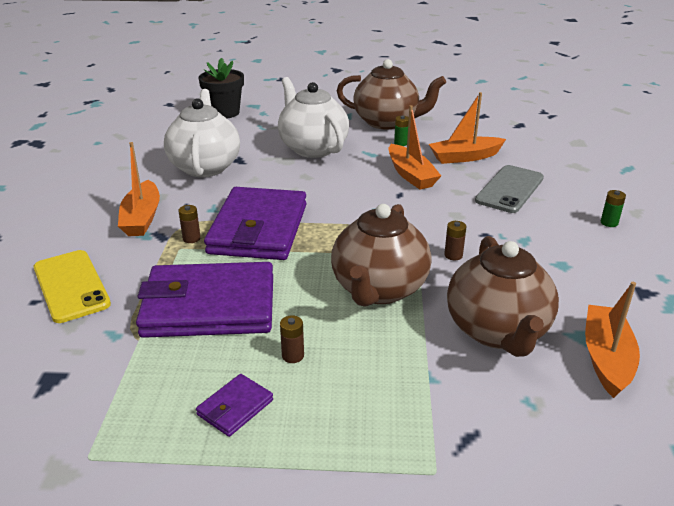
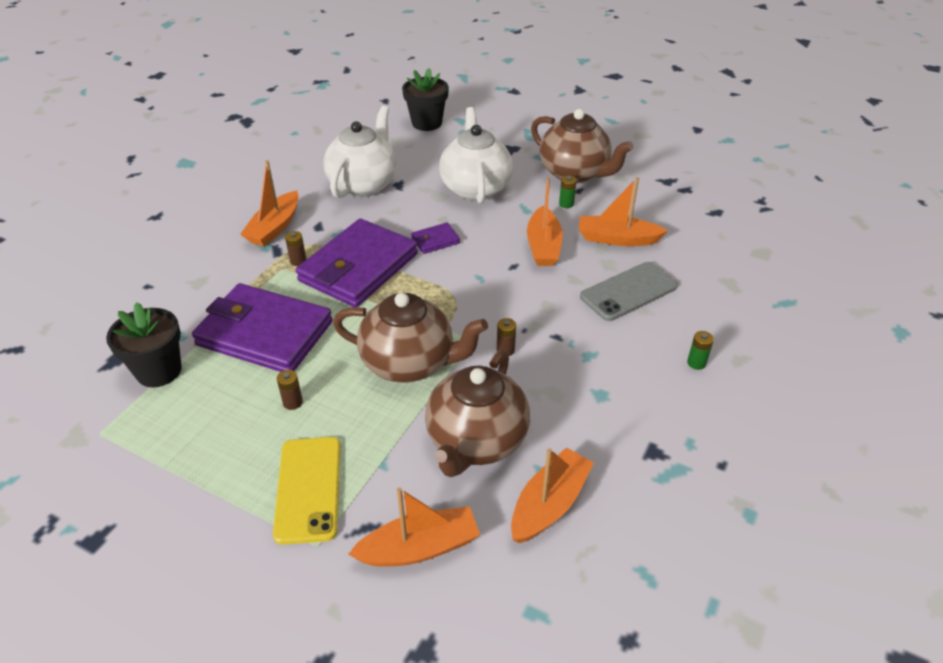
camera: 25 degrees right, 10 degrees up
yellow phone [34,250,111,323] -> yellow phone moved to [273,437,341,545]
purple wallet [196,374,273,437] -> purple wallet moved to [411,222,460,254]
brown teapot [331,204,432,307] -> brown teapot turned 120 degrees counterclockwise [333,293,488,383]
none -> black flower pot [106,302,182,387]
none -> orange boat [348,487,480,567]

